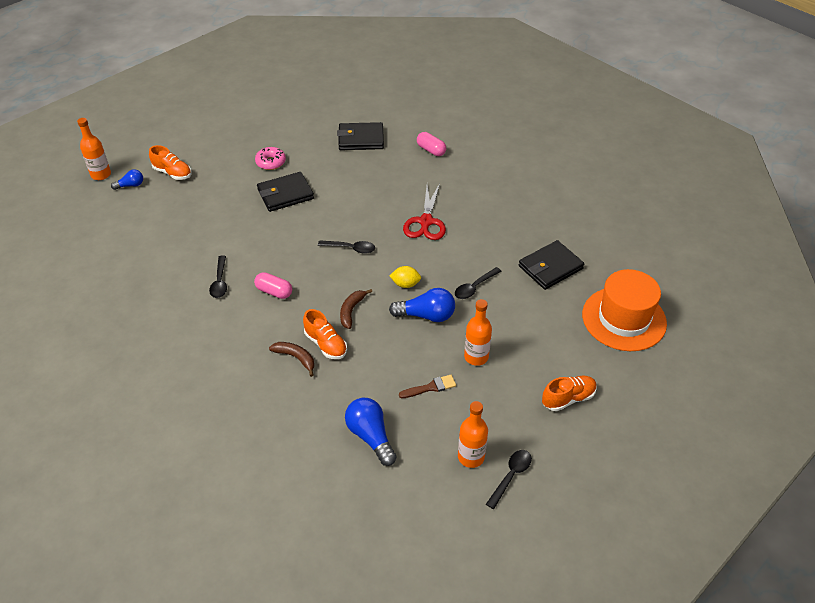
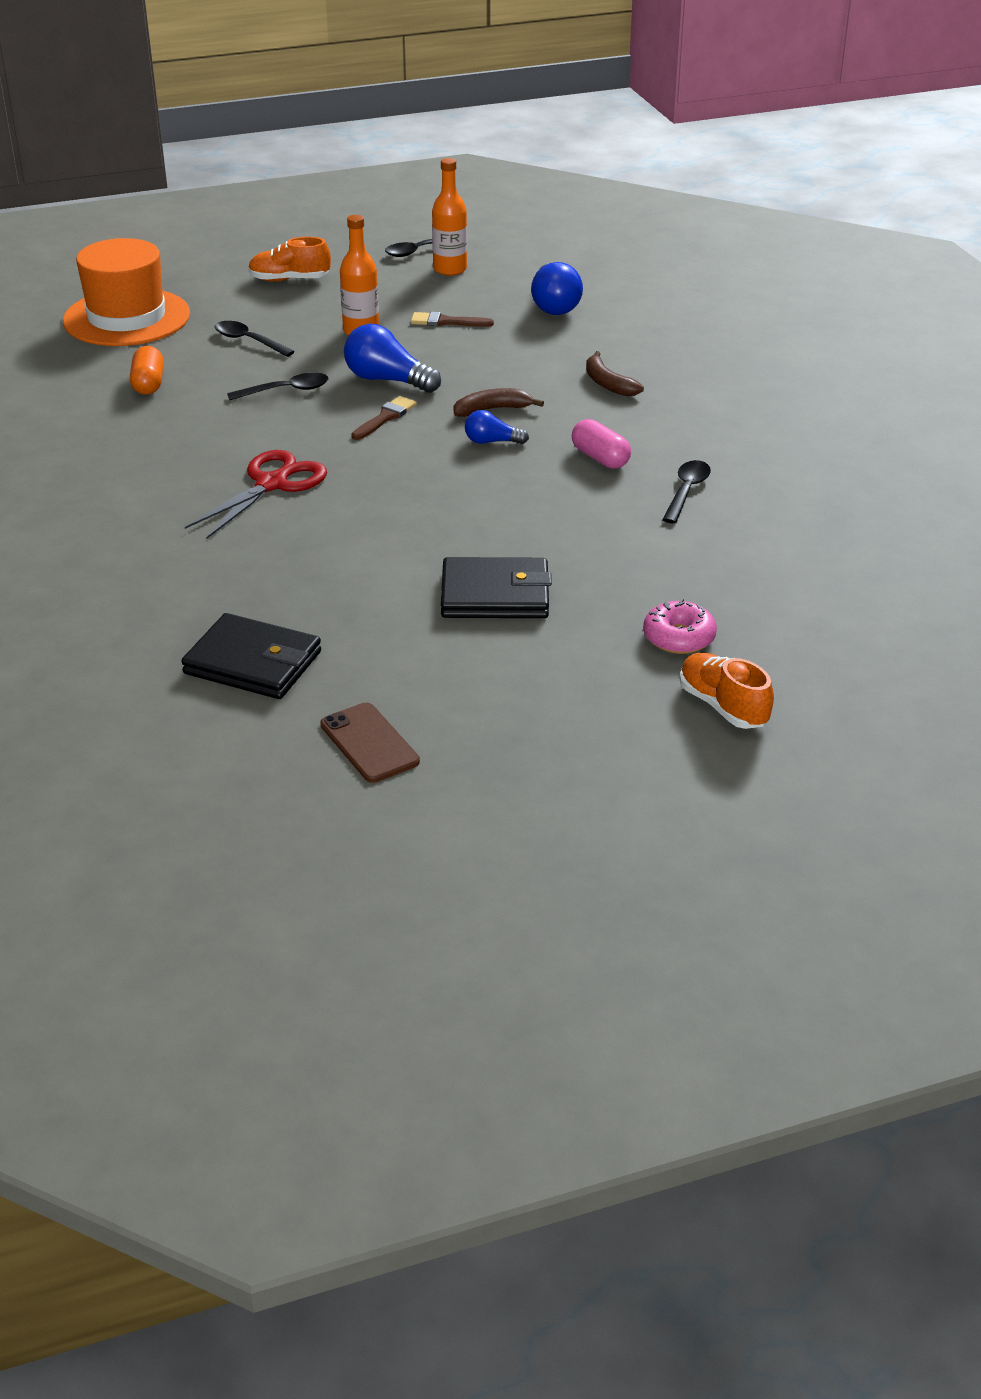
camera: 155 degrees left, 10 degrees down
orange bottle [77,118,111,180] -> none
blue light bulb [111,169,143,190] -> blue light bulb moved to [465,410,529,444]
pink donut [255,147,286,170] -> pink donut moved to [643,599,717,654]
orange shoe [303,309,347,359] -> none
black spoon [318,240,375,254] -> black spoon moved to [215,321,295,357]
brown banana [340,289,372,329] -> brown banana turned 150 degrees counterclockwise [454,388,544,417]
yellow lemon [390,266,421,288] -> brown brush [351,396,417,440]
pink capsule [417,132,446,156] -> none
black wallet [519,240,584,290] -> orange capsule [130,346,164,395]
none -> brown phone [320,702,420,783]

